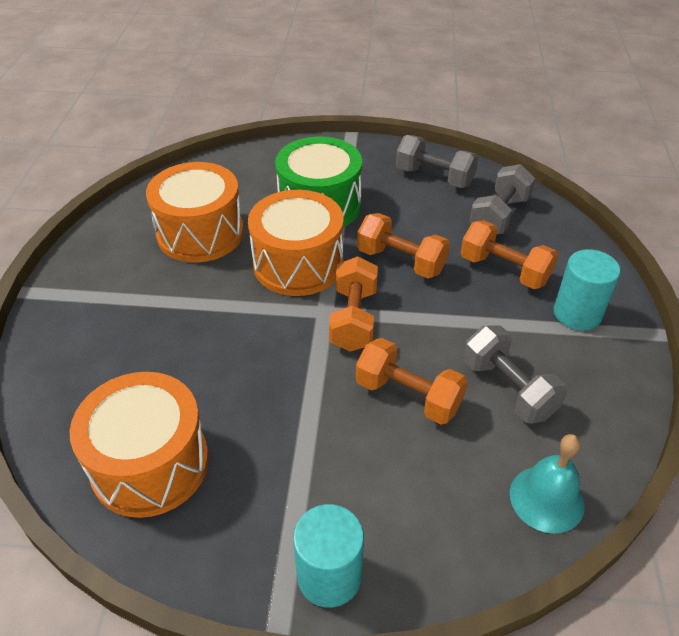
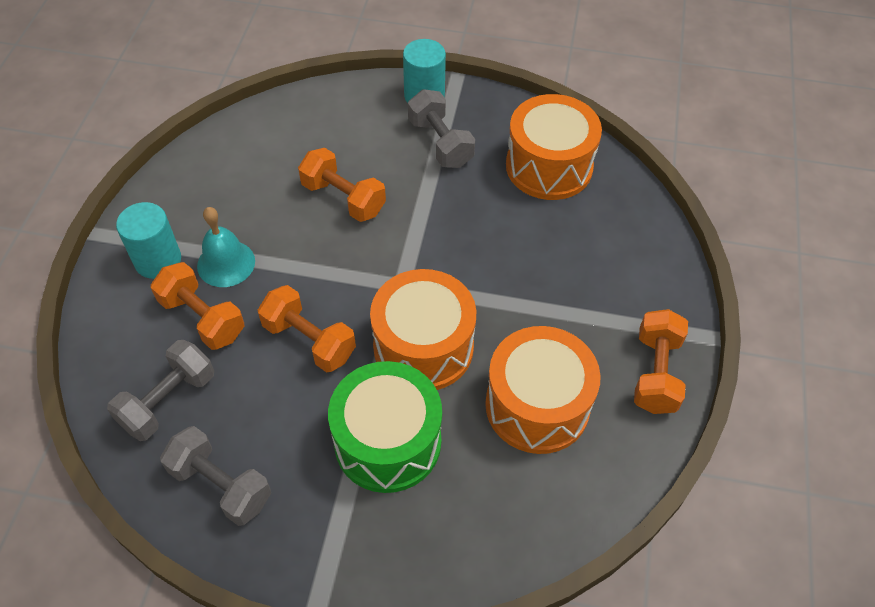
camera: 175 degrees left, 10 degrees up
orange dumbbell [329,256,378,352] -> orange dumbbell moved to [634,309,688,414]
grey dumbbell [463,326,567,424] -> grey dumbbell moved to [408,89,475,168]
turquoise bell [510,434,585,534] -> turquoise bell moved to [197,207,255,287]

